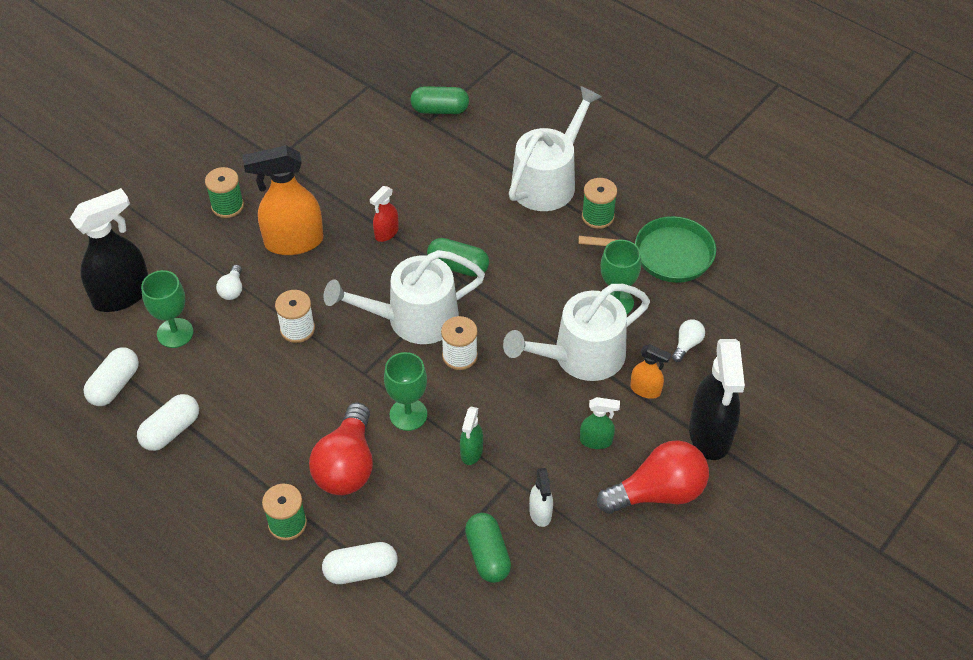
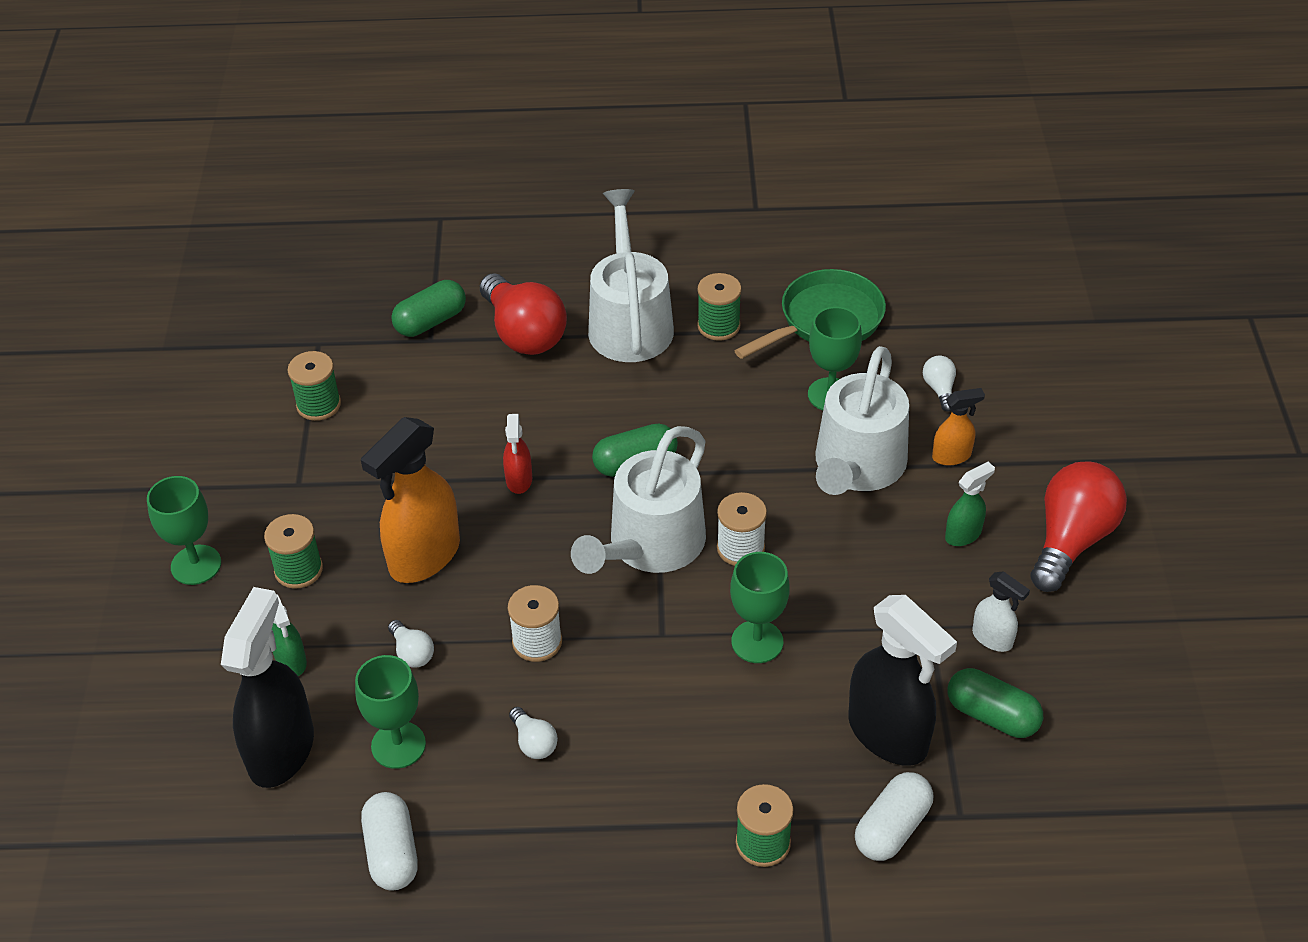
camera: 40 degrees left, 5 degrees down
white capsule [137,394,199,451] -> none
red light bulb [309,403,373,495] -> red light bulb moved to [480,273,567,355]
green spray bottle [460,407,483,465] -> green spray bottle moved to [272,594,307,676]
black spray bottle [689,339,745,460] -> black spray bottle moved to [848,595,957,766]
none -> green goblet [147,476,221,585]
none -> green spool [287,351,341,421]
none -> white light bulb [509,707,558,759]

